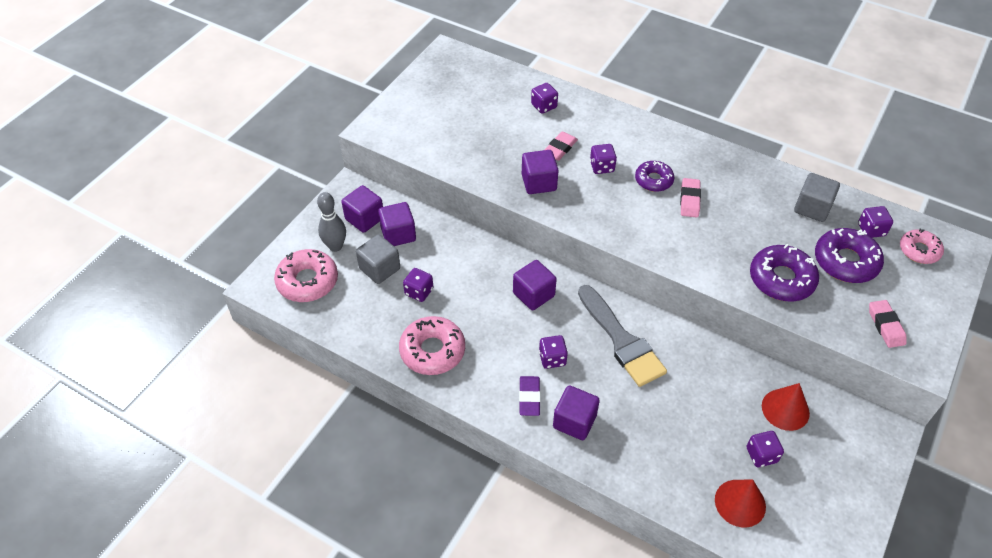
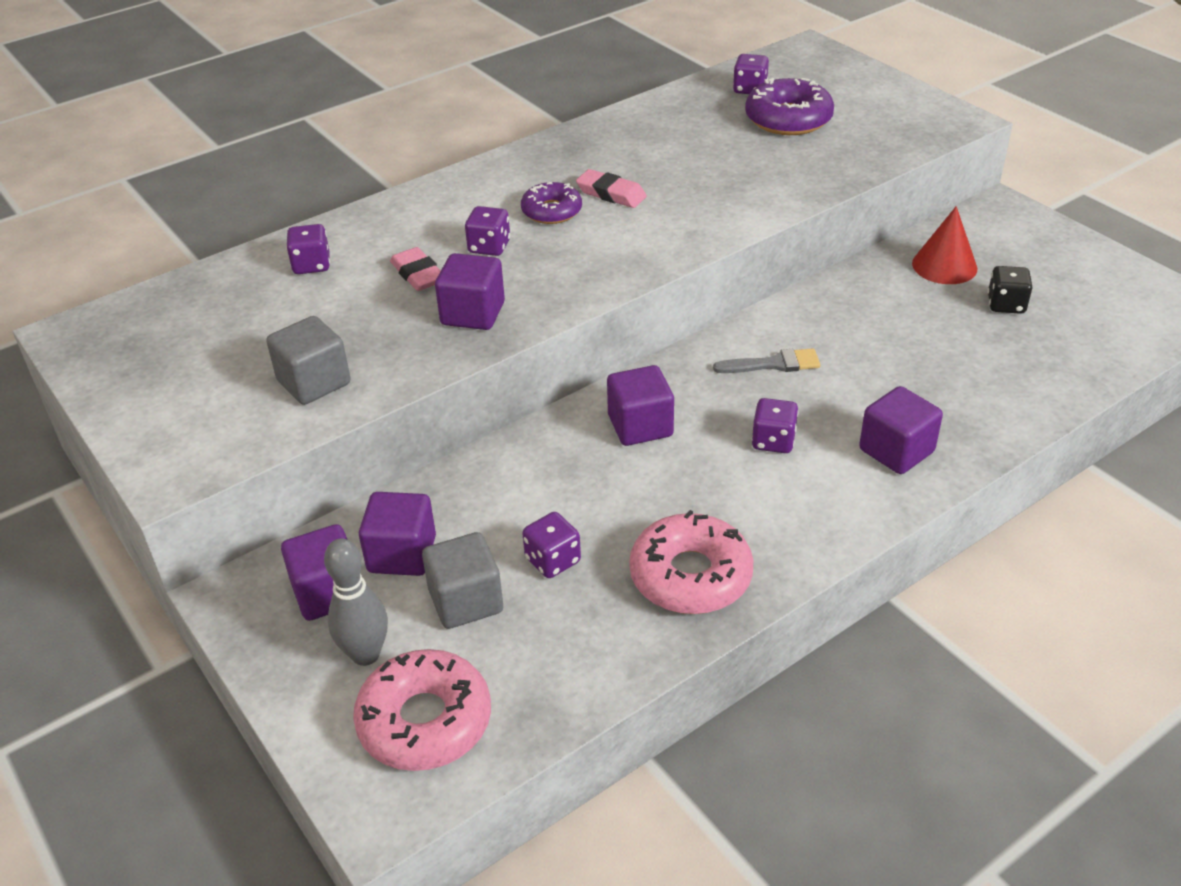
camera: 65 degrees left, 10 degrees down
purple eraser [519,376,541,416] -> none
grey brush [578,285,667,387] -> grey brush [713,348,820,373], size x0.52
red cone [715,479,766,528] -> none
purple dice [747,431,784,467] -> black dice [988,266,1032,314]
purple donut [750,244,819,302] -> none
grey cube [794,173,840,222] -> grey cube moved to [266,316,351,405]
pink eraser [869,300,907,348] -> none
pink donut [900,229,944,264] -> none

